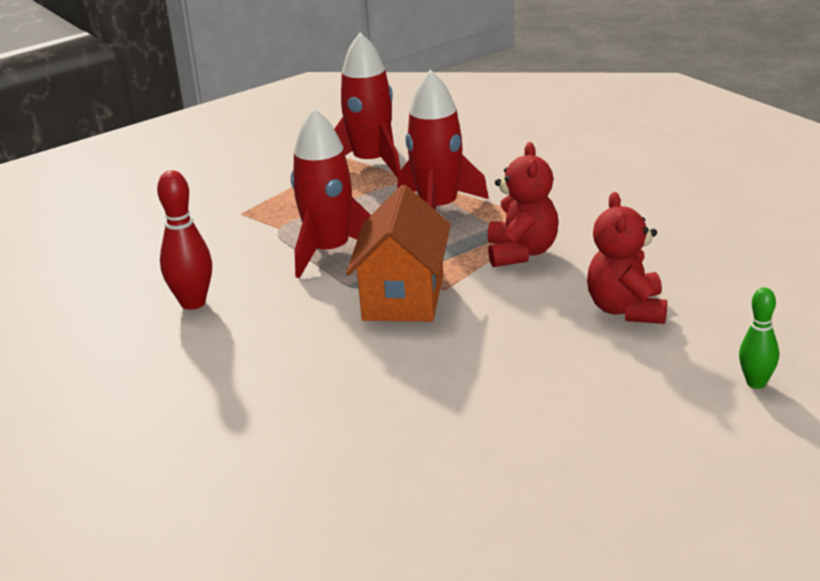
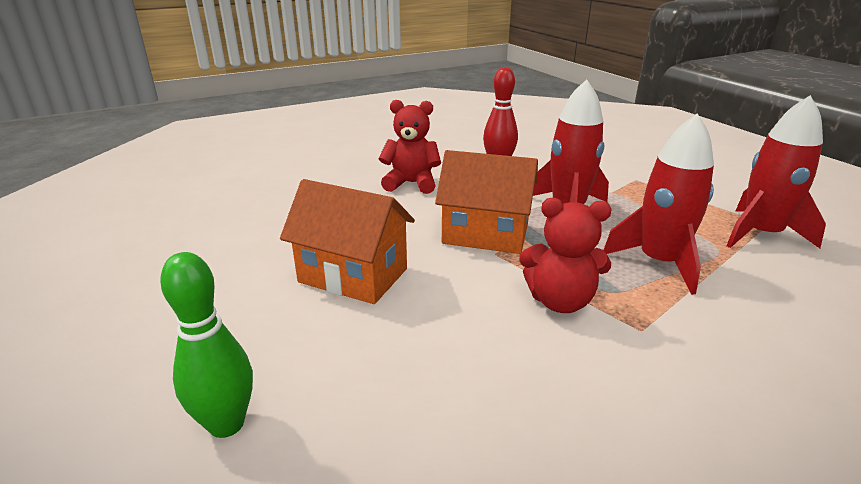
camera: 95 degrees right, 0 degrees up
red teddy bear [587,192,667,324] -> red teddy bear moved to [378,100,441,194]
green bowling pin [739,287,779,389] -> green bowling pin [160,252,253,438], size x1.54
none -> orange house [280,179,415,304]

